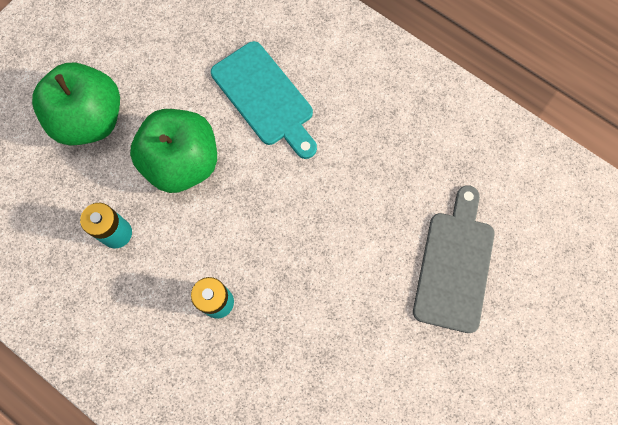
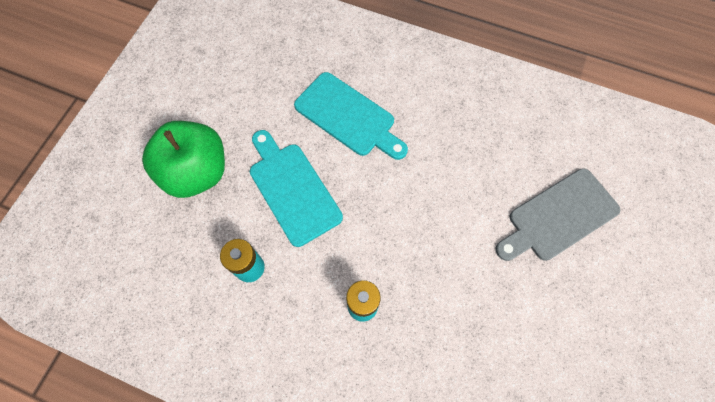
camera: 15 degrees left, 5 degrees down
green apple [130,109,217,193] -> turquoise cutting board [250,130,343,247]
grey cutting board [413,185,495,333] -> grey cutting board turned 120 degrees counterclockwise [496,168,621,261]

